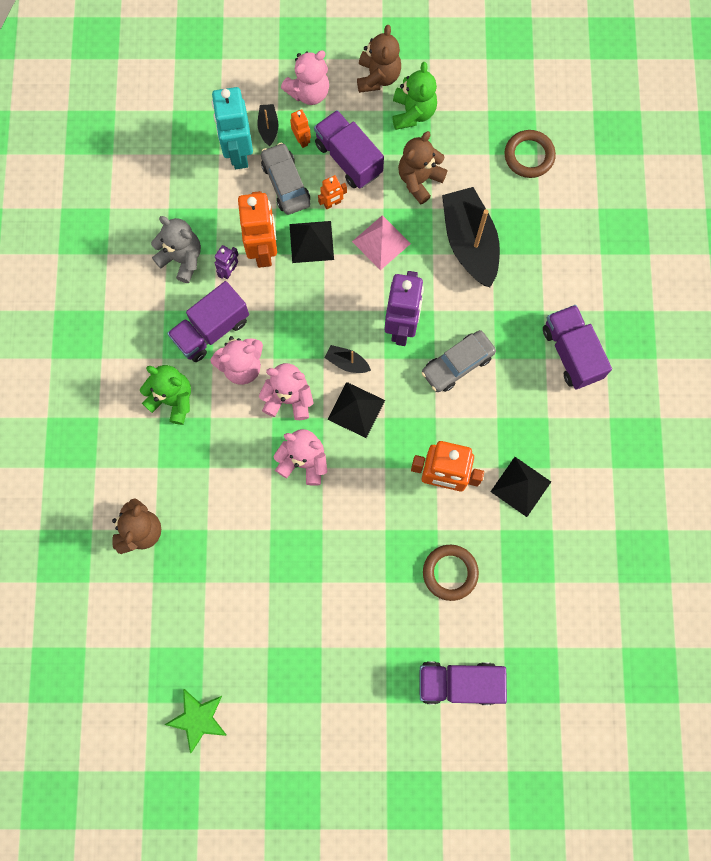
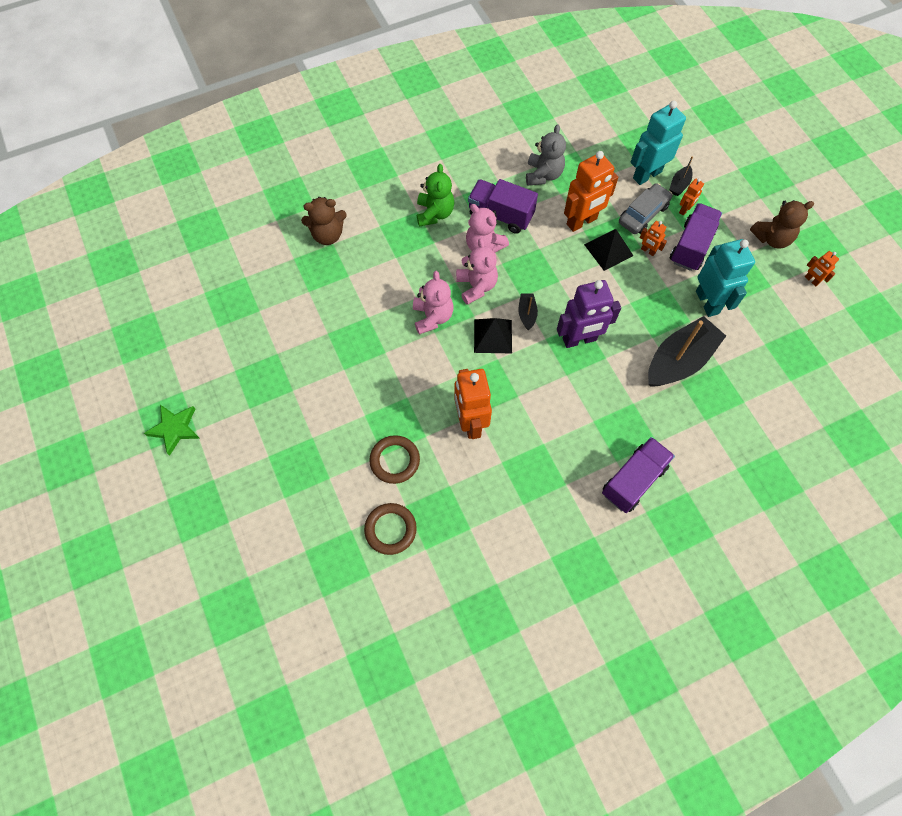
camera: 65 degrees right, 10 degrees down
green star [164,689,226,754] -> green star moved to [144,405,200,456]
purple robot [215,245,239,279] -> none
black boat [258,104,279,146] -> black boat turned 150 degrees clockwise [669,156,693,196]
pink teddy bear [281,50,329,105] -> none
pink pyramid [352,215,411,270] -> none
green teddy bear [392,62,437,130] -> none
brown teddy bear [398,131,448,205] -> turquoise robot [696,239,755,317]
purple truck [420,662,507,705] -> none
grey car [422,330,496,392] -> none
black pyramid [490,457,551,517] -> none
brown ring [504,130,556,178] -> brown ring moved to [364,503,417,555]
none -> orange robot [805,251,839,286]

